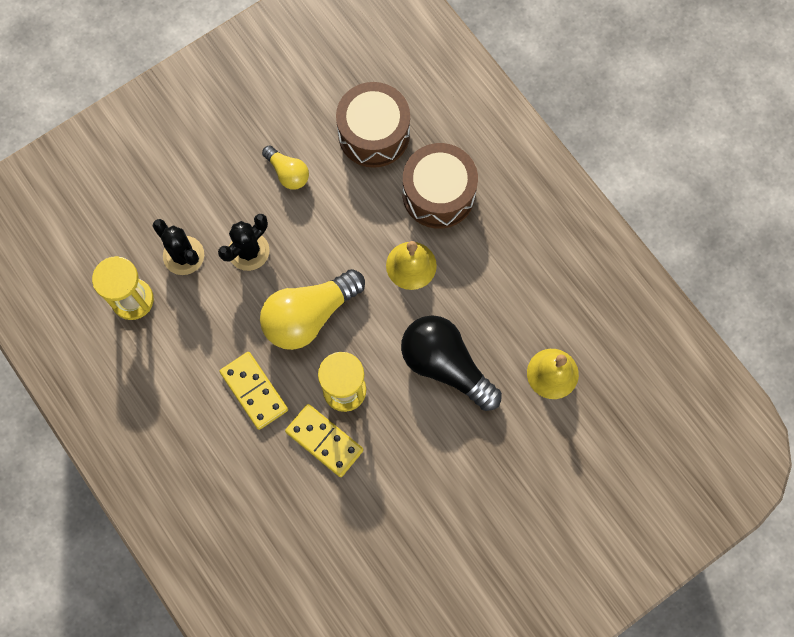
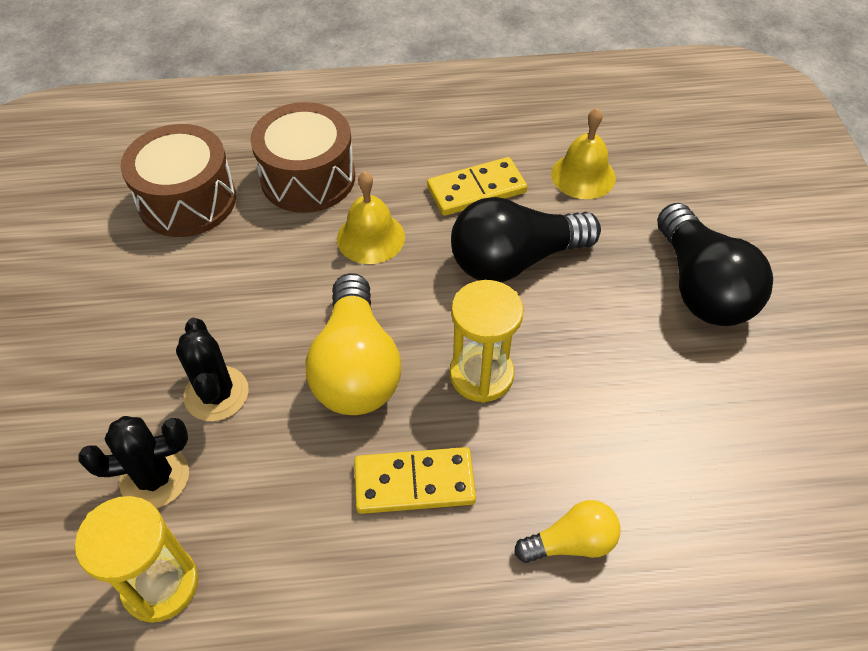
camera: 60 degrees left, 20 degrees down
yellow light bulb [262,145,309,190] -> yellow light bulb moved to [514,500,621,563]
yellow domino [285,404,363,477] -> yellow domino moved to [427,157,527,216]
none -> black light bulb [657,203,773,326]

